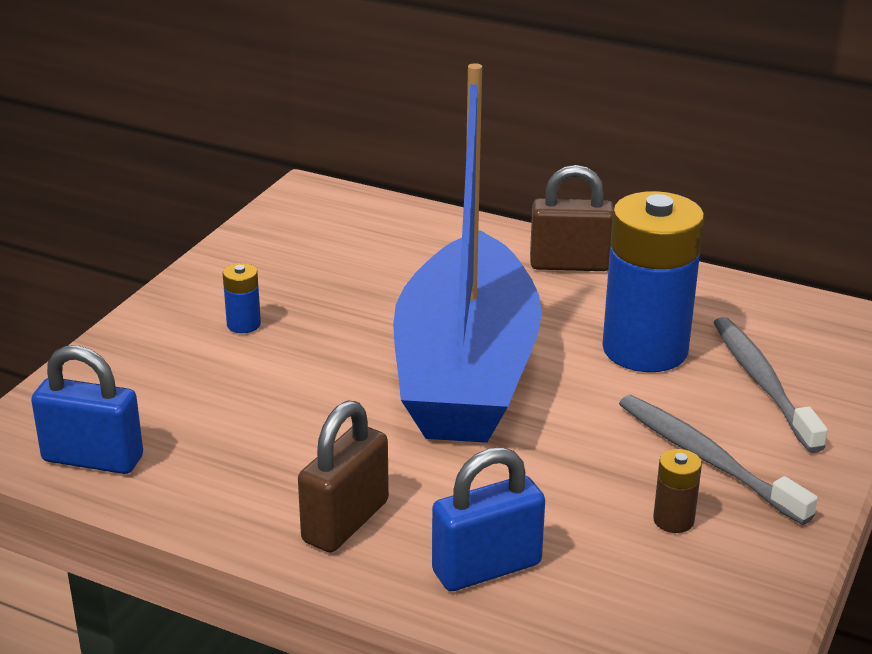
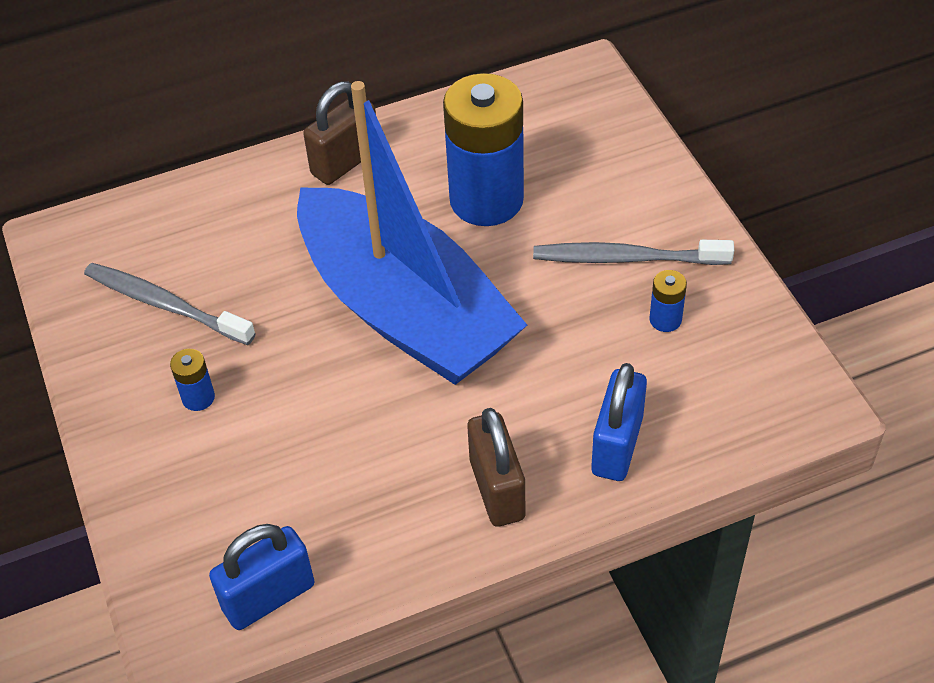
camera: 45 degrees left, 20 degrees up
brown battery [653,449,702,533] -> blue battery [649,270,687,332]
grey toothbrush [713,317,828,453] -> grey toothbrush moved to [84,263,256,345]

